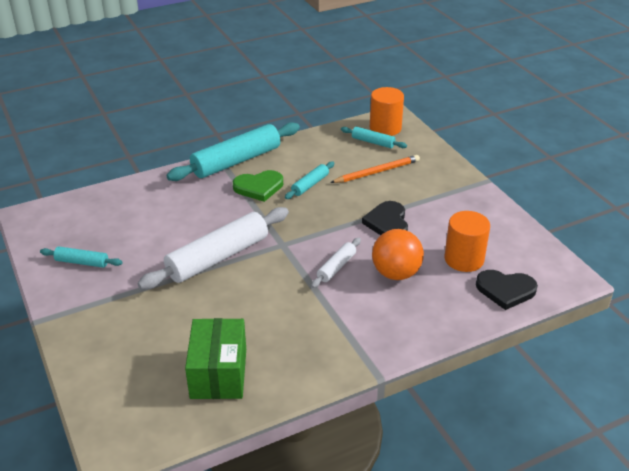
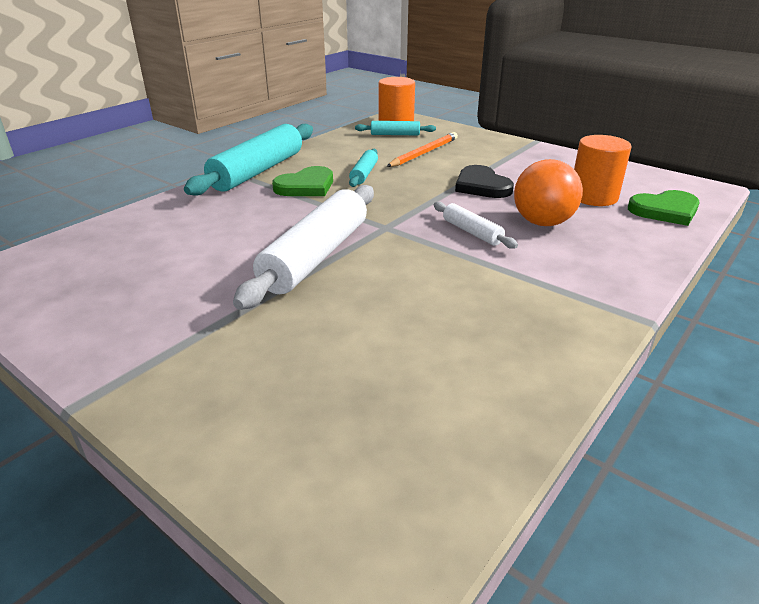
camera: 25 degrees left, 5 degrees down
turquoise rolling pin [40,247,122,268] -> none
green box [185,318,246,399] -> none
white rolling pin [311,238,361,288] -> white rolling pin turned 45 degrees counterclockwise [433,202,518,249]
black heart [476,270,538,310] -> green heart [628,190,700,226]

